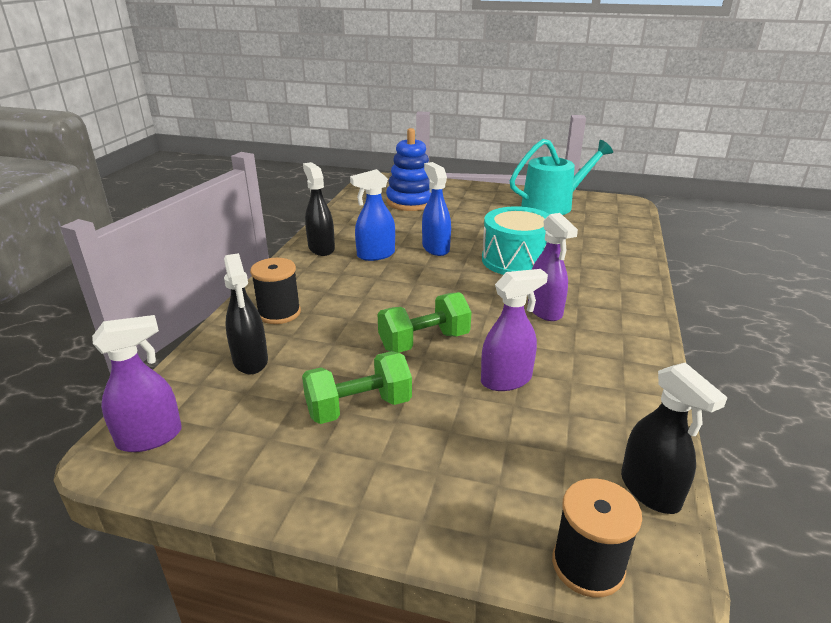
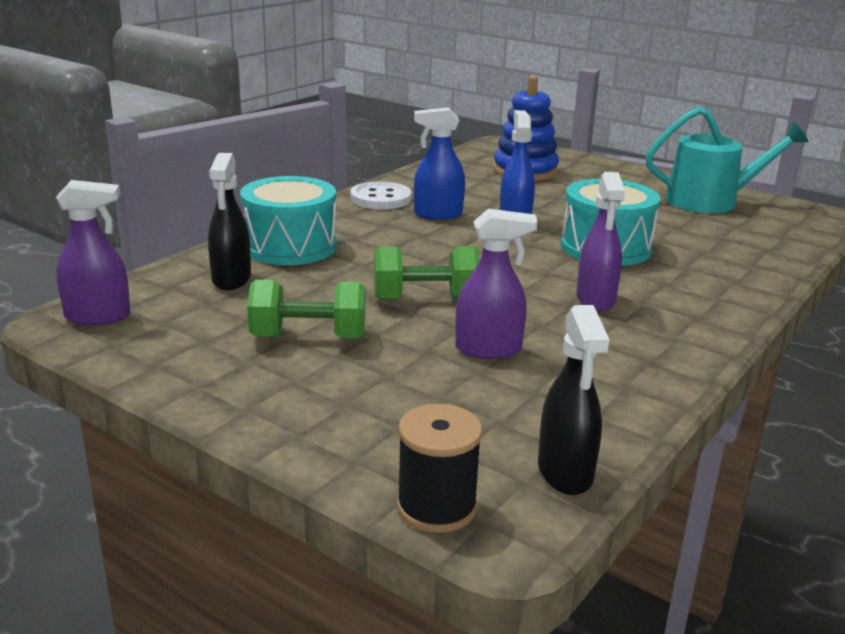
camera: 20 degrees right, 5 degrees down
black spool [250,258,301,324] -> turquoise drum [240,176,337,265]
black spray bottle [303,162,335,256] -> white button [350,181,412,209]

